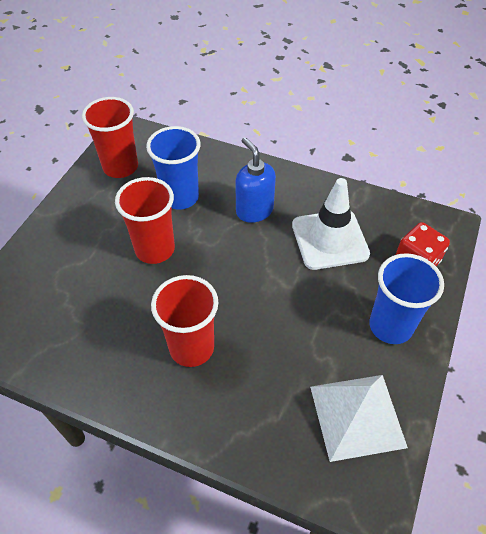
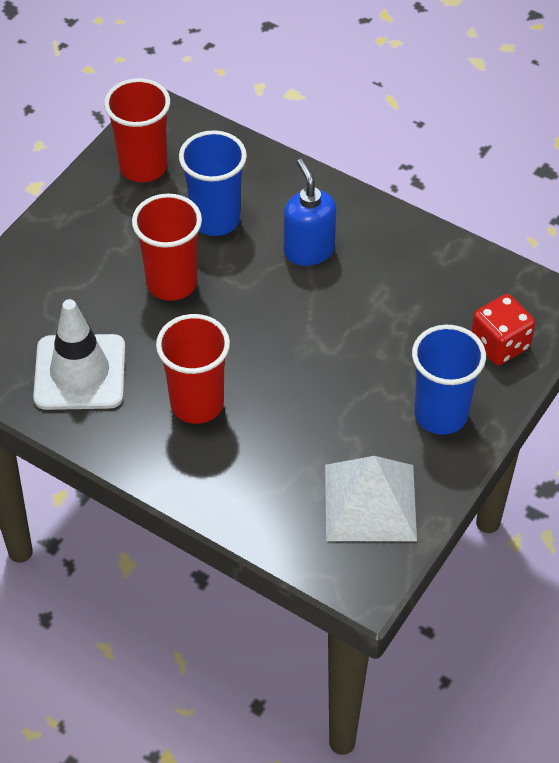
camera: 10 degrees right, 0 degrees up
white traffic cone [292,178,370,270] -> white traffic cone moved to [33,299,125,410]

